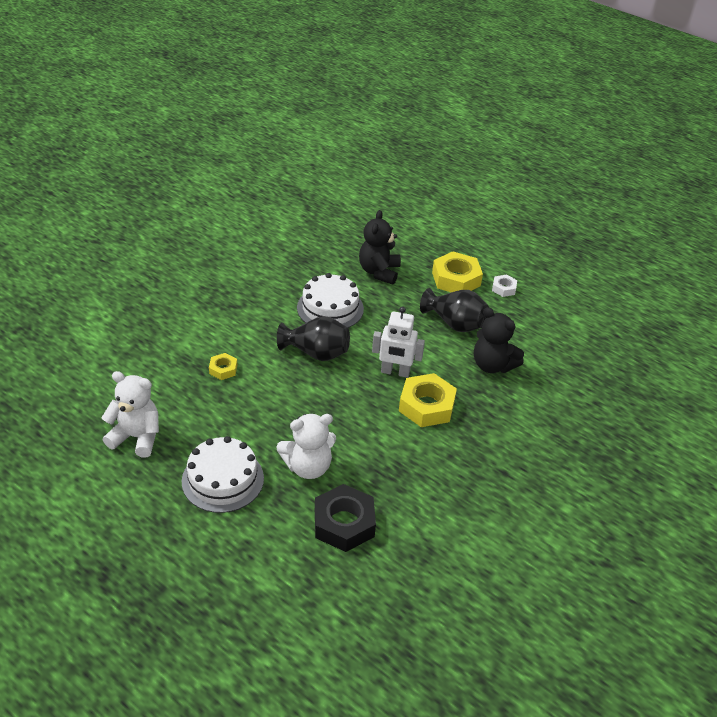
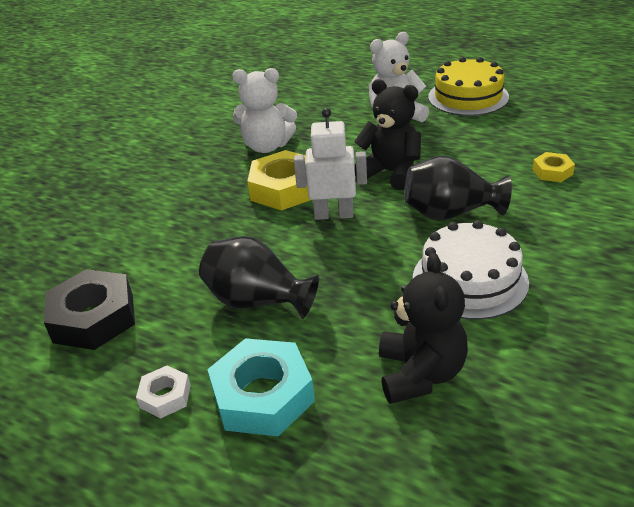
camera: 175 degrees right, 5 degrees down
white teddy bear [101,371,159,458] -> white teddy bear moved to [232,68,297,153]
white cake [182,436,264,513] -> yellow cake [428,57,509,116]
black nut [315,484,376,552] -> black nut moved to [44,269,135,350]
yellow nut [432,251,483,292] -> turquoise nut [207,338,315,436]
black teddy bear [474,307,524,373] -> black teddy bear moved to [354,79,421,190]

